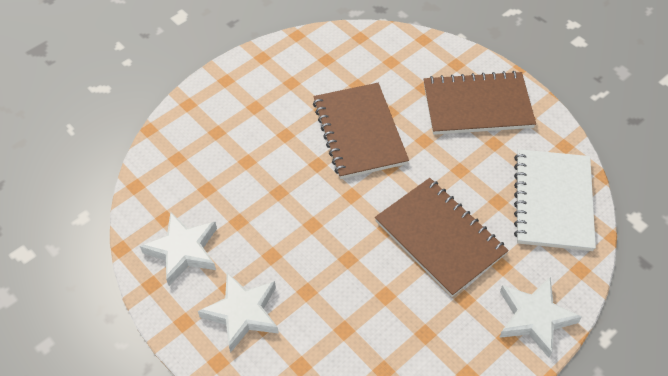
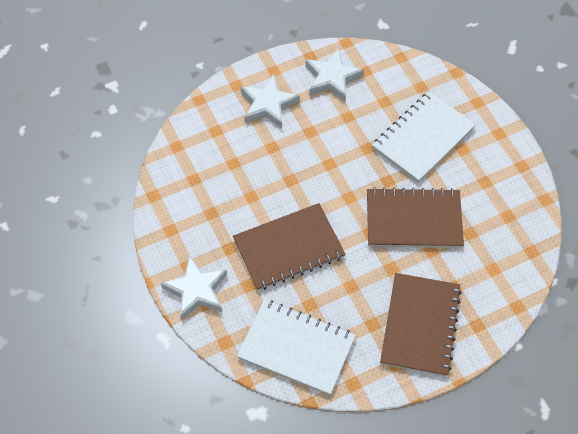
camera: 105 degrees right, 5 degrees up
none -> white notebook [372,91,476,183]

